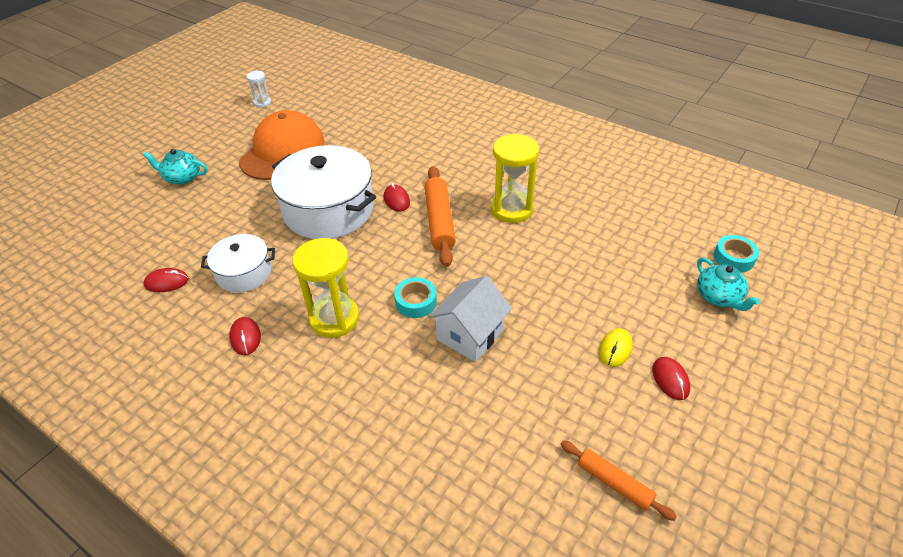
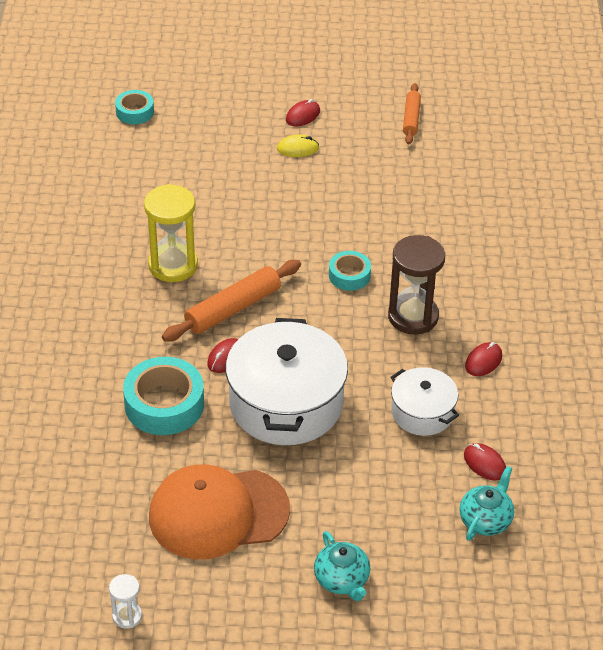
camera: 125 degrees left, 0 degrees up
yellow hourglass [293,238,359,338] -> brown hourglass [388,235,445,335]
white house [429,276,512,362] -> none
turquoise teapot [697,258,760,311] -> turquoise teapot moved to [459,466,514,541]
none -> turquoise tape [123,357,204,435]

